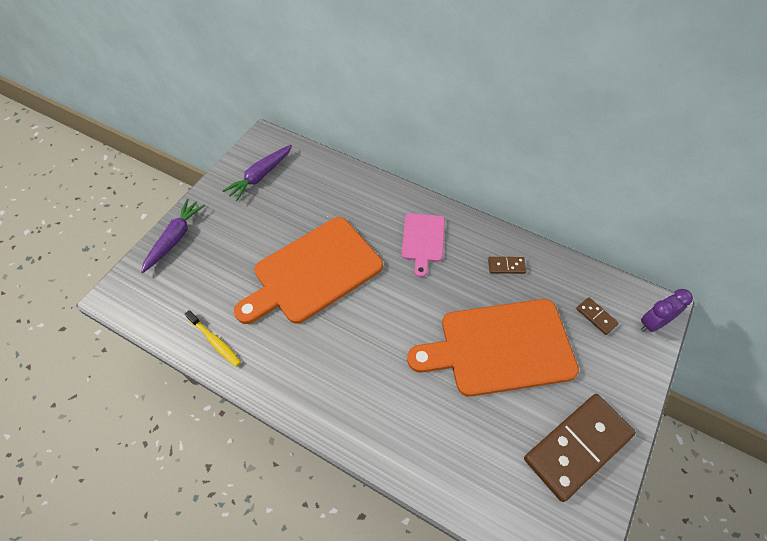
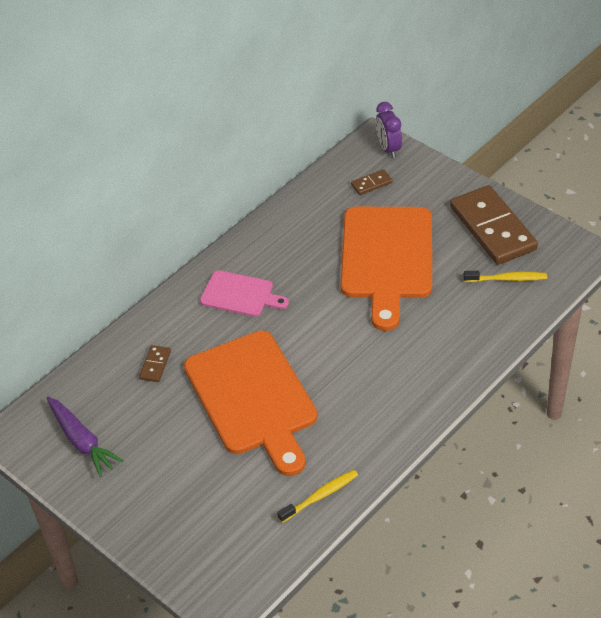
camera: 75 degrees left, 10 degrees down
purple carrot [141,199,205,273] -> none
brown domino [488,257,526,274] -> brown domino moved to [139,345,171,382]
none -> yellow toothbrush [463,271,547,282]

